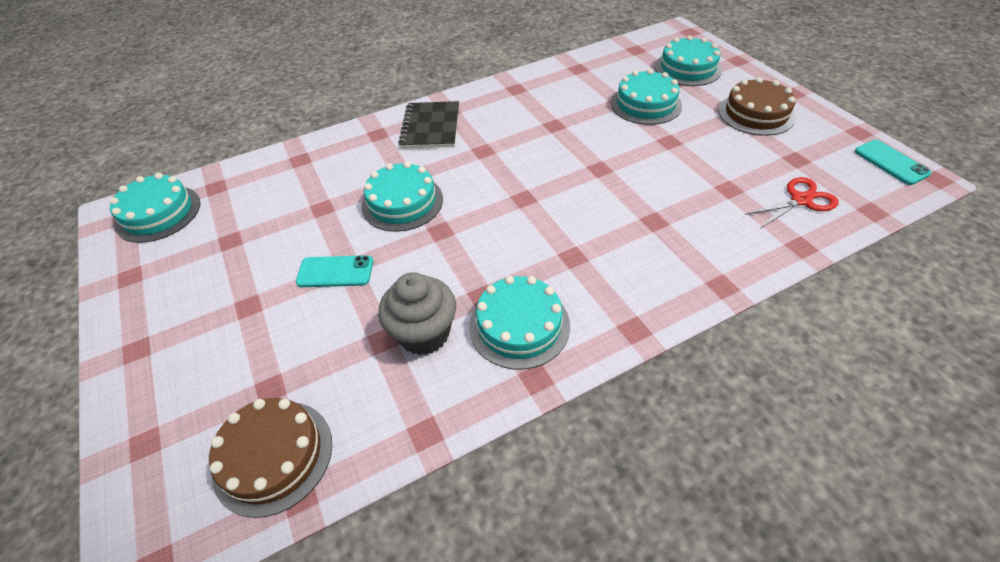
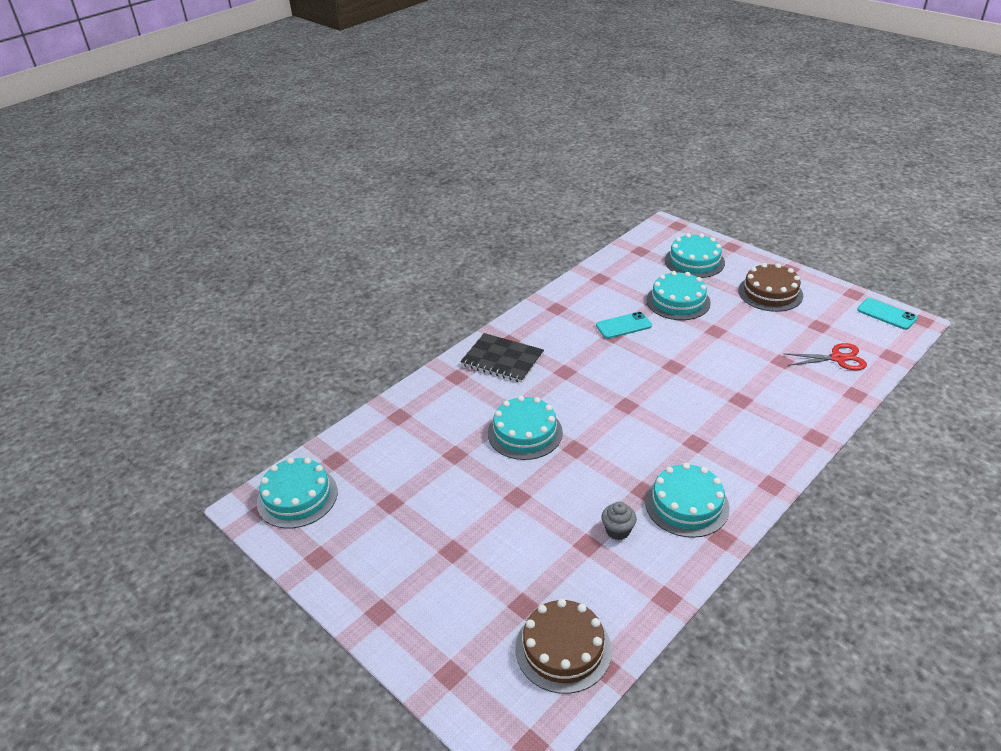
camera: 20 degrees left, 10 degrees down
turquoise phone [296,255,373,287] -> turquoise phone moved to [596,312,652,339]
grey cupcake [378,272,456,355] -> grey cupcake [601,502,637,540], size x0.56
black notebook [398,101,459,149] -> black notebook turned 45 degrees counterclockwise [460,333,544,383]
red scissors [745,177,839,228] -> red scissors turned 45 degrees clockwise [783,343,867,370]

